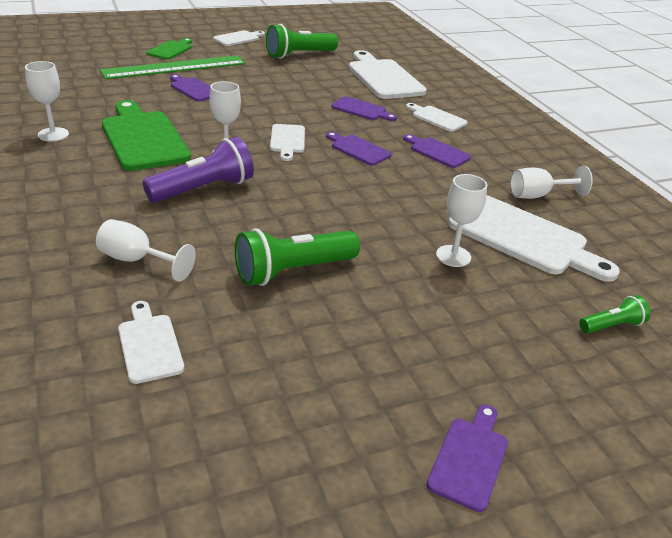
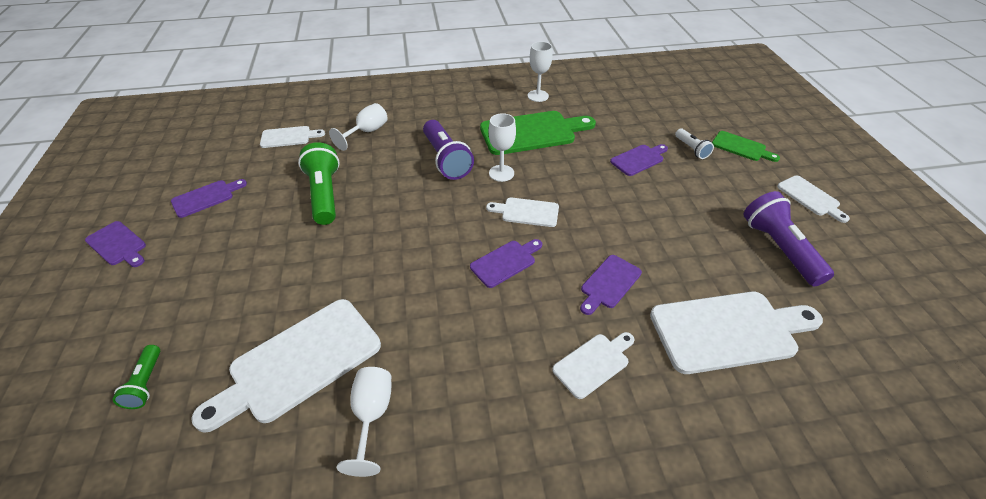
camera: 105 degrees right, 10 degrees up
green ruler [100,55,245,79] -> white flashlight [675,128,714,159]
green flashlight [266,24,338,59] -> purple flashlight [743,191,834,286]
purple cutting board [403,134,471,168] -> purple cutting board moved to [171,179,247,218]
white goblet [436,174,487,267] -> none

